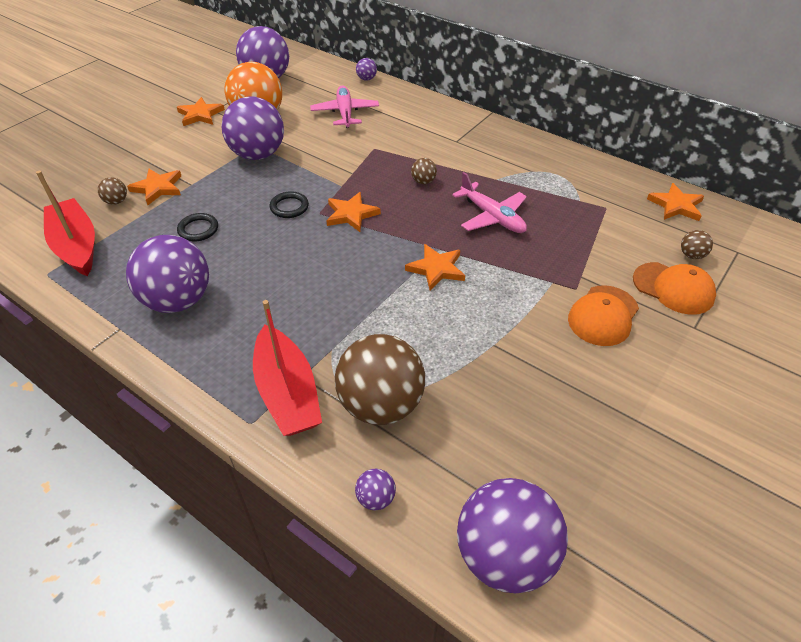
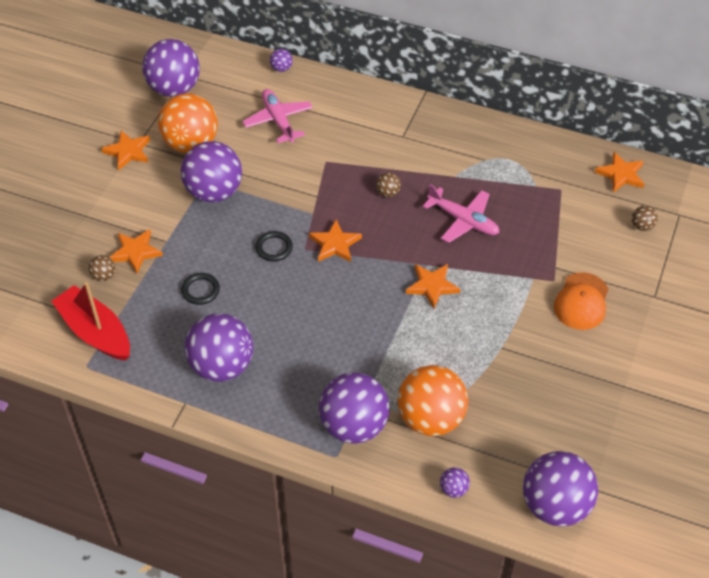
camera: 15 degrees left, 5 degrees up
red boat [253,300,322,436] -> purple ball [319,372,390,444]
brown ball [335,334,425,425] -> orange ball [398,365,468,436]
orange cap [633,262,716,315] -> none

